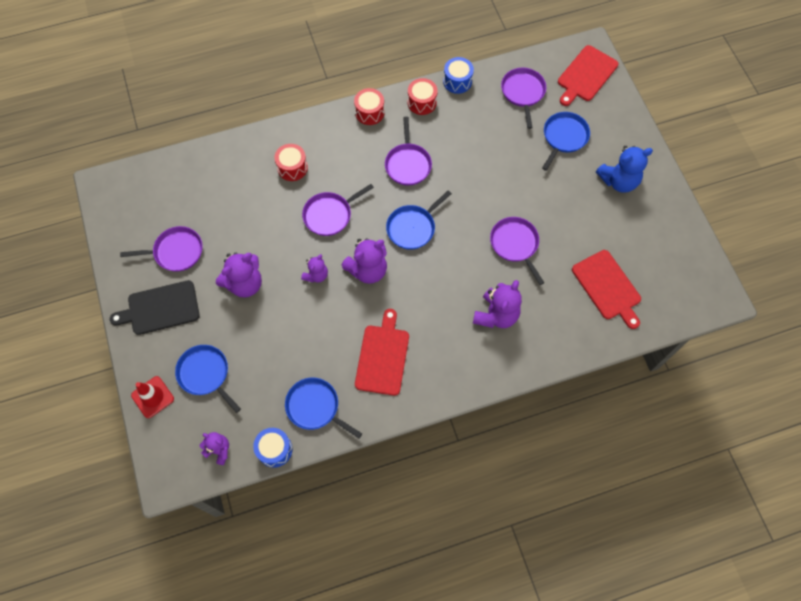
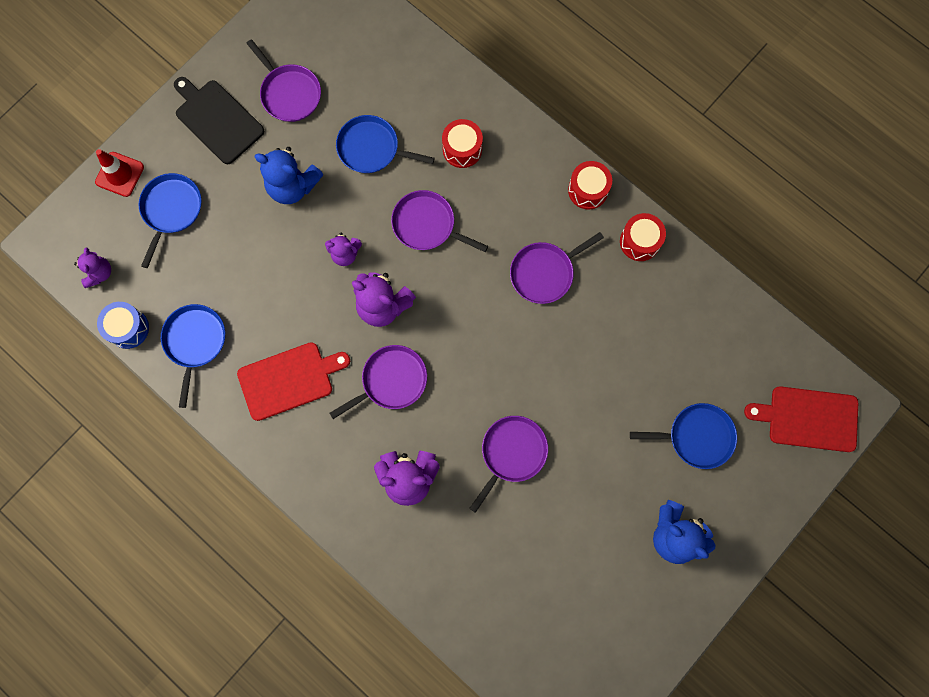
camera: 60 degrees right, 10 degrees up
purple teddy bear [216,252,262,297] -> blue teddy bear [254,147,324,204]
blue pan [386,190,452,250] -> blue pan moved to [336,115,435,173]
blue drum [443,57,474,94] -> none
purple pan [501,68,546,129] -> purple pan moved to [329,345,427,419]
red cutting board [572,250,641,329] -> none

